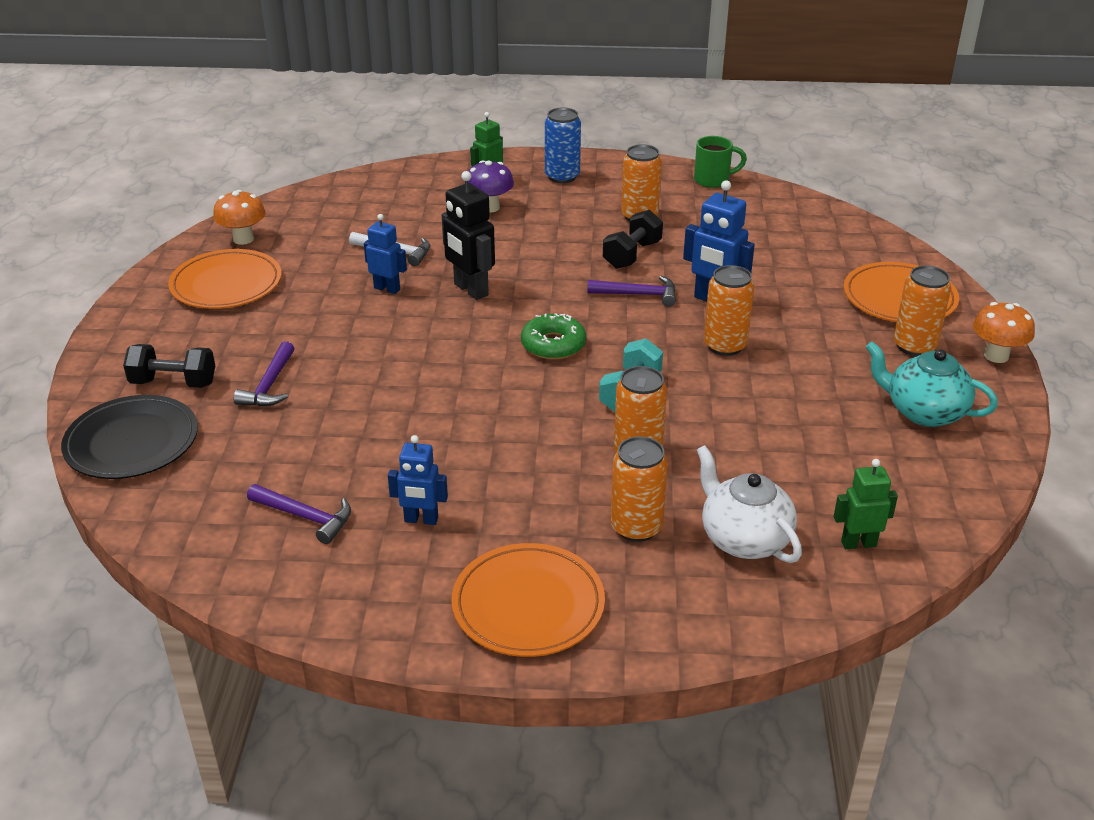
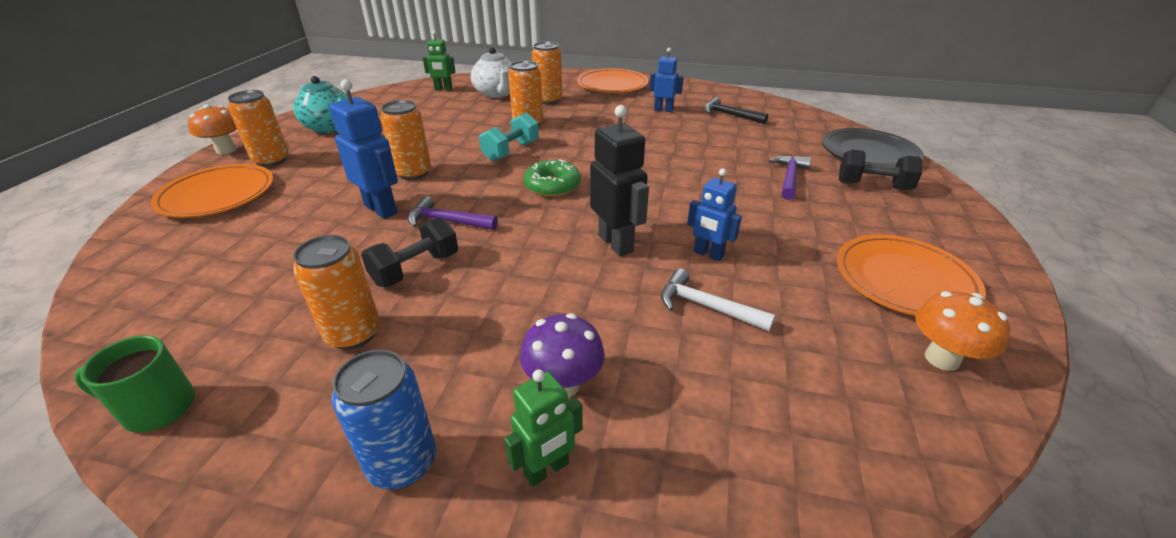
camera: 170 degrees left, 0 degrees up
purple hammer [247,484,351,544] -> black hammer [704,97,768,124]

